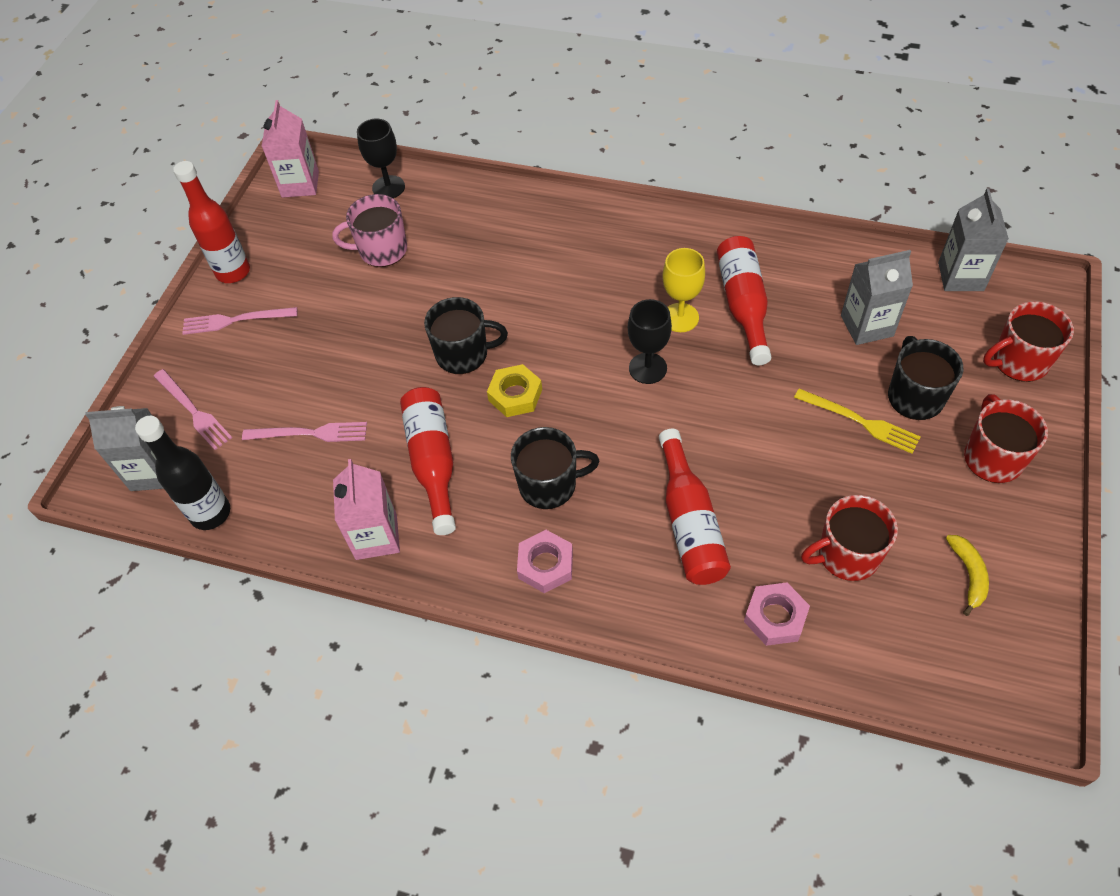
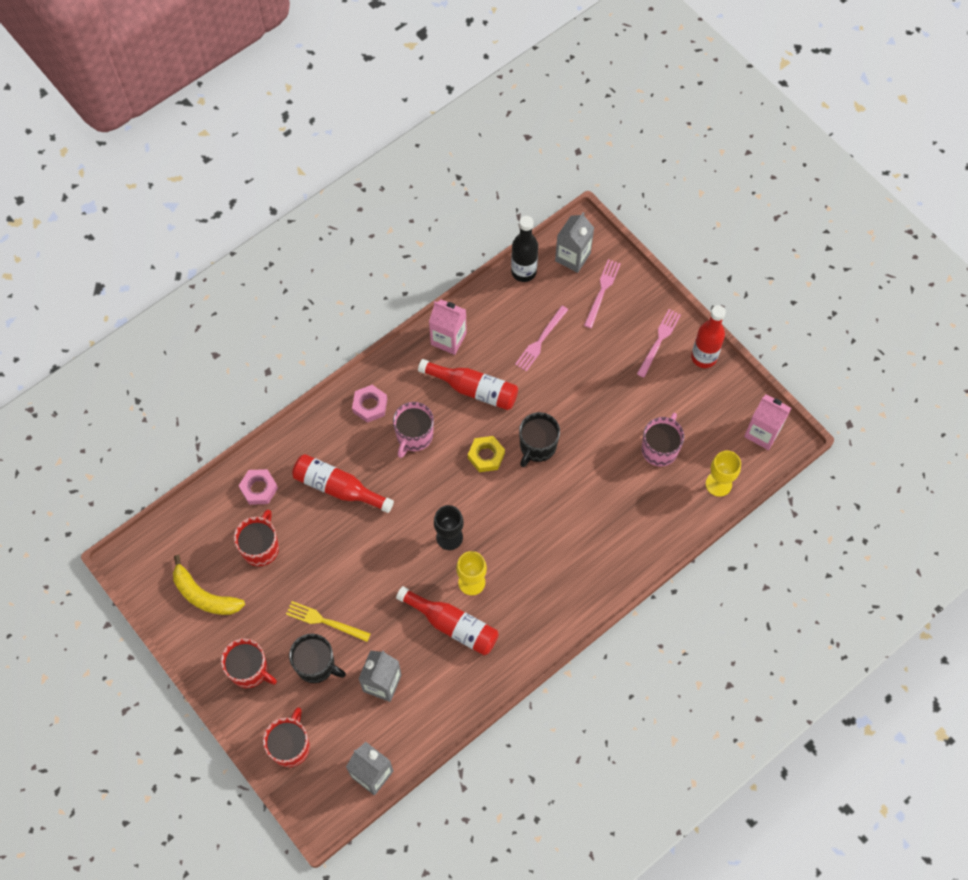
camera: 120 degrees right, 10 degrees up
pink fork [154,369,232,450] -> pink fork turned 120 degrees clockwise [584,259,621,328]
black goblet [357,119,405,198] -> yellow goblet [706,451,741,497]
black mug [511,427,599,509] -> pink mug [393,402,434,458]
yellow fork [794,388,921,454] -> yellow fork turned 45 degrees clockwise [286,601,371,642]
yellow banana [946,535,989,616] -> yellow banana [173,555,245,615], size x1.66

